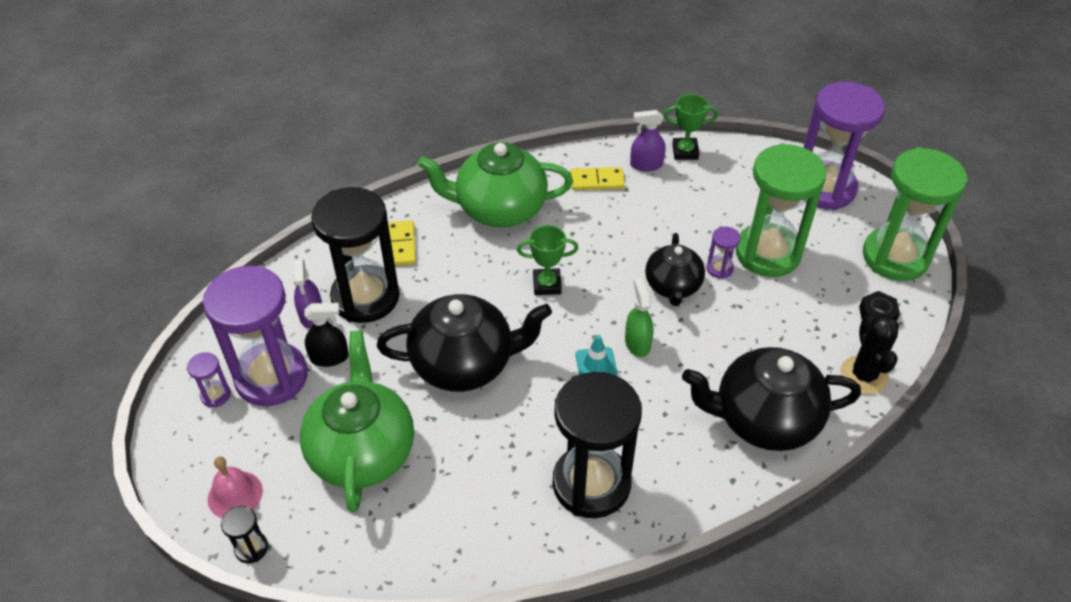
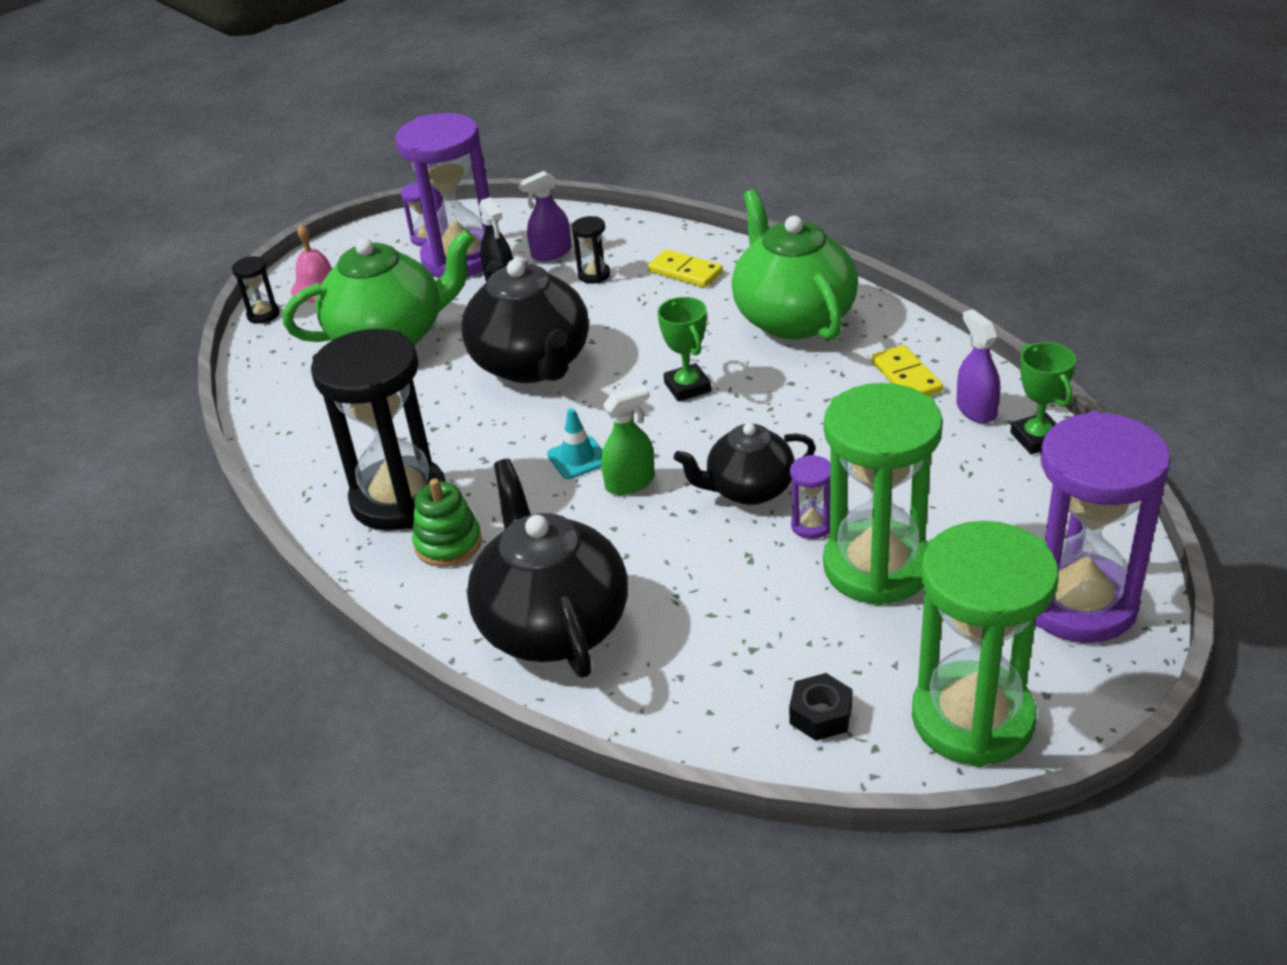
camera: 75 degrees right, 10 degrees down
black hourglass [311,187,400,323] -> black hourglass [572,216,610,284], size x0.40
yellow domino [388,220,416,266] -> yellow domino turned 60 degrees clockwise [648,249,723,288]
black cactus [840,314,899,394] -> none
none -> green stacking toy [412,479,482,567]

